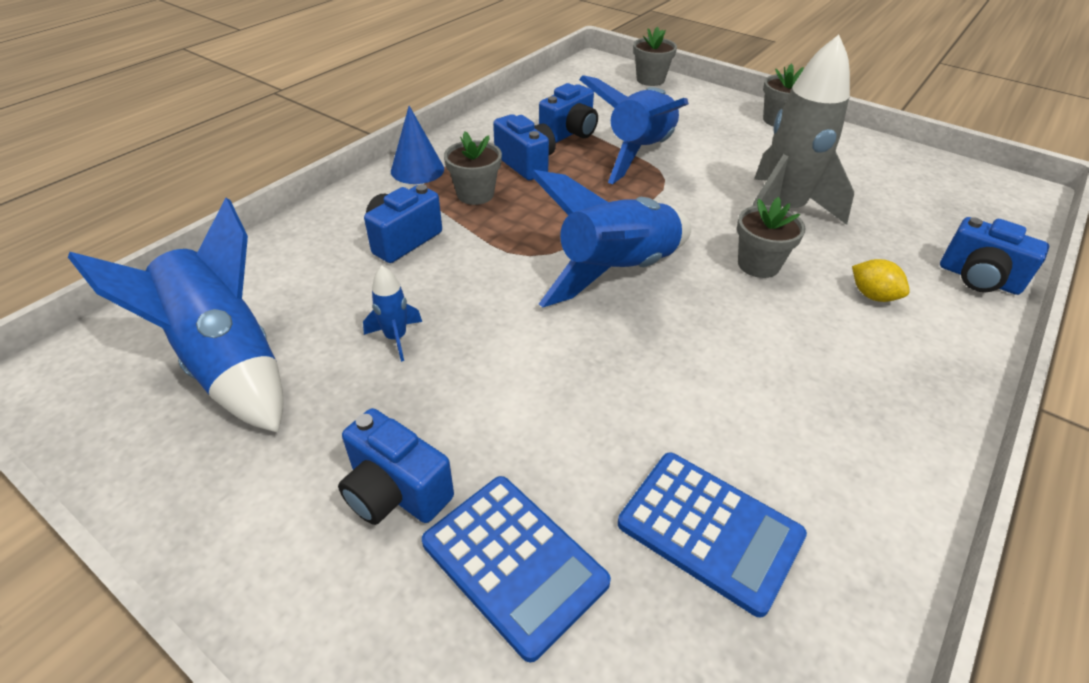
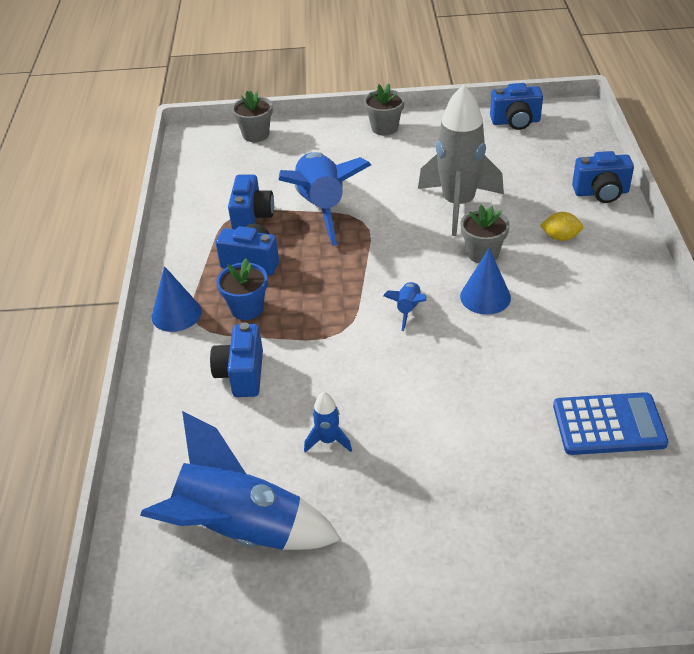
camera: 35 degrees left, 0 degrees up
blue camera [338,408,454,525] -> blue camera moved to [490,83,543,130]
blue calculator [422,476,611,662] -> none
grey flower pot [444,131,502,205] -> blue flower pot [217,258,268,320]
blue rocket [530,170,691,307] -> blue rocket [383,282,427,331], size x0.43
none -> blue cone [460,248,511,315]

